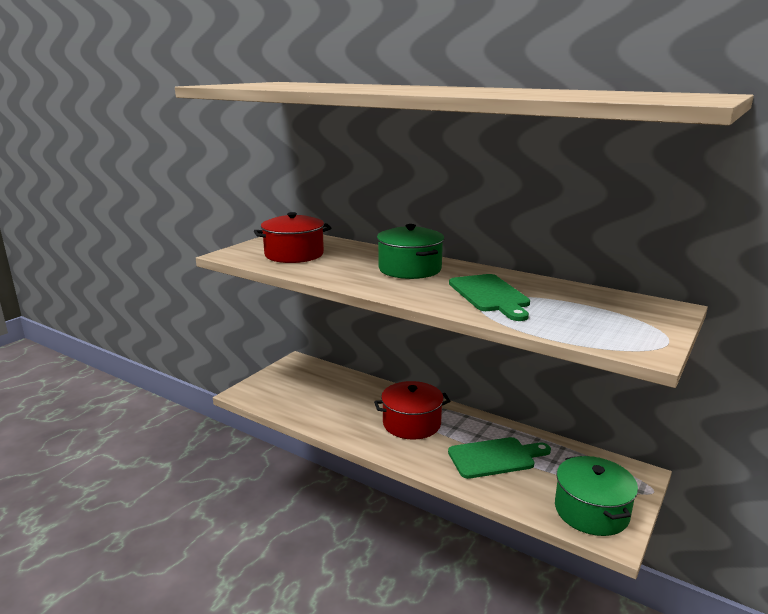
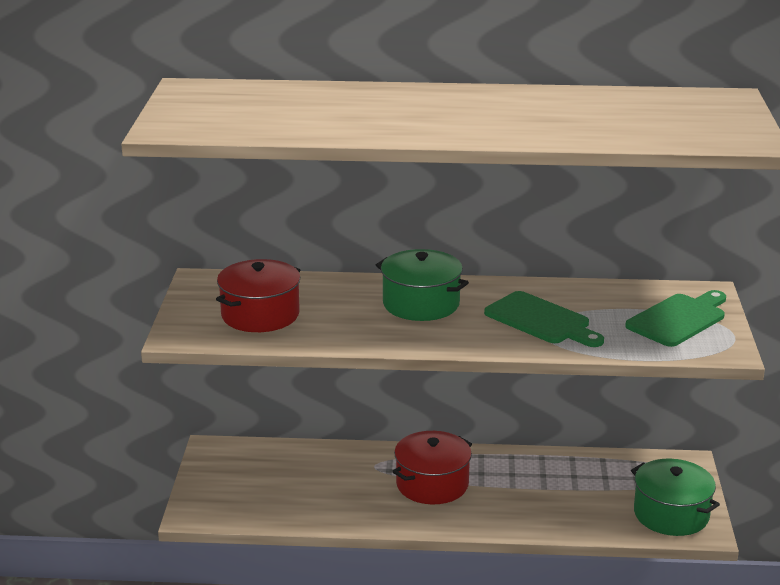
camera: 30 degrees left, 5 degrees up
green cutting board [448,437,551,479] -> green cutting board moved to [625,290,726,347]

